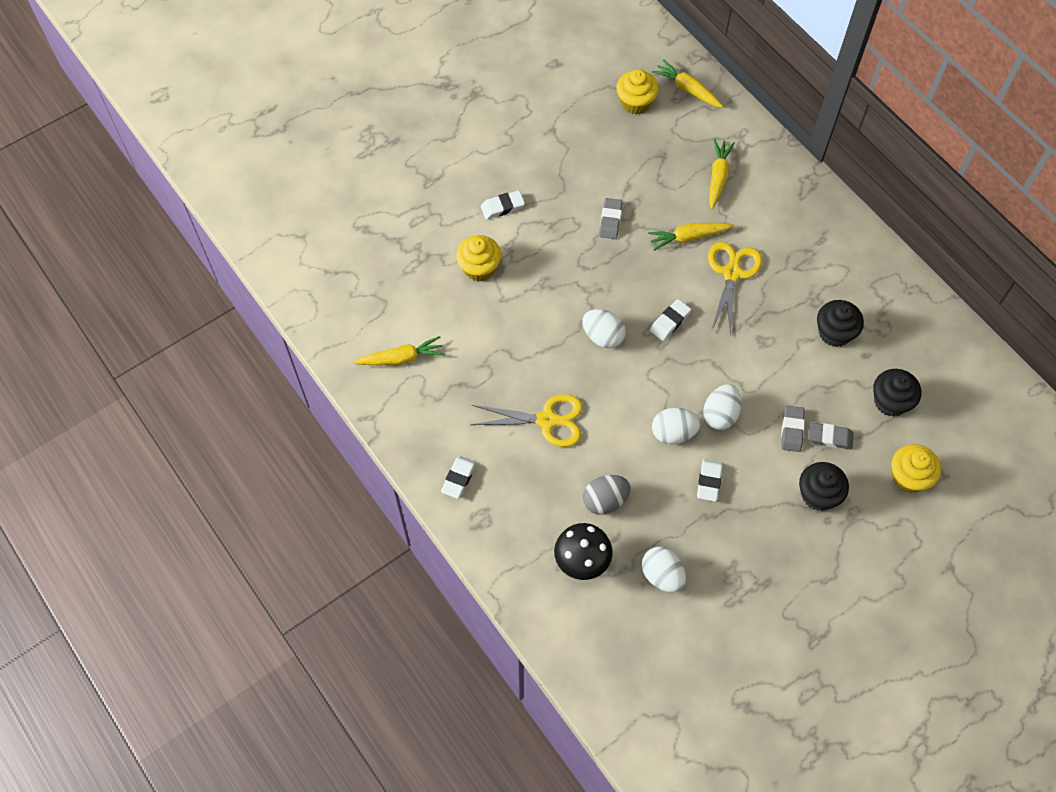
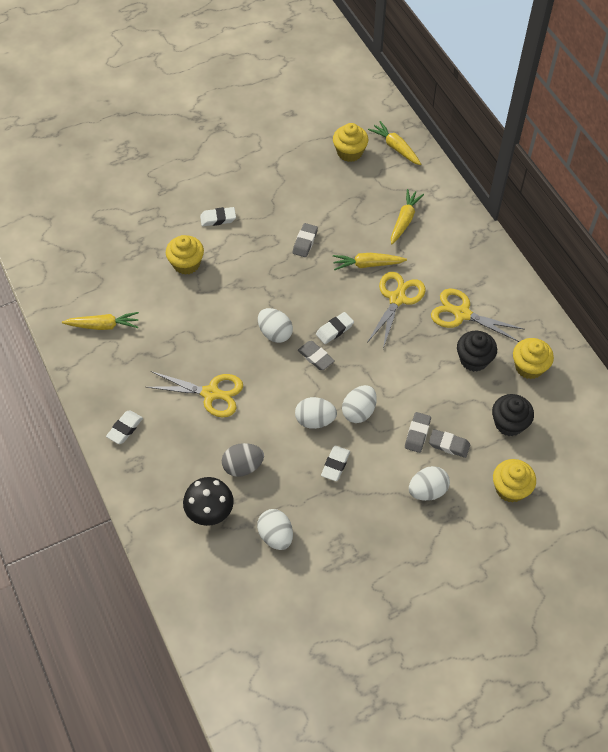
camera: 10 degrees right, 5 degrees down
black cupcake [799,462,849,511] -> white egg [409,466,450,501]
none -> grey eraser [298,341,335,370]
none -> yellow scissors [431,289,525,342]
none -> yellow cupcake [513,338,554,379]

